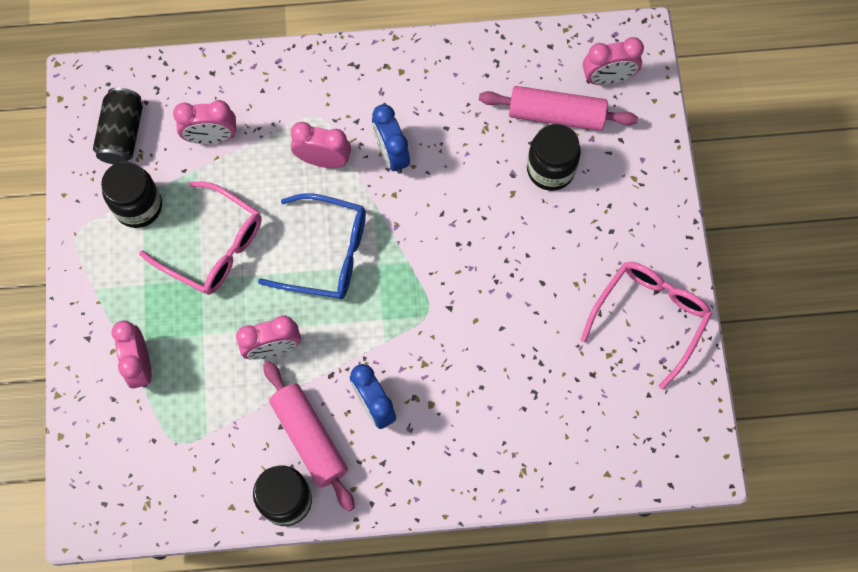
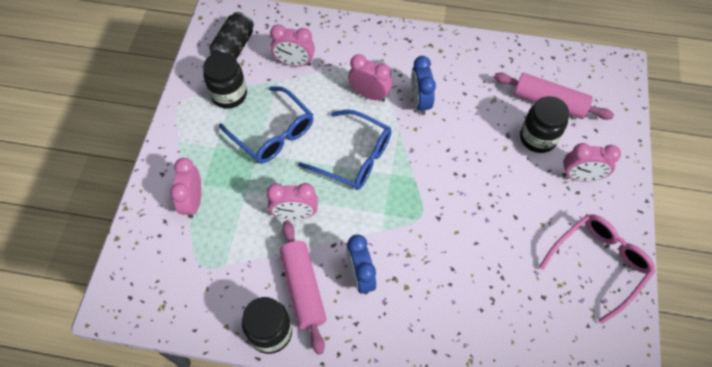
camera: 15 degrees right, 10 degrees down
pink glasses [139,181,262,295] -> blue glasses [219,86,313,164]
pink clock [583,37,644,85] -> pink clock moved to [563,143,621,181]

